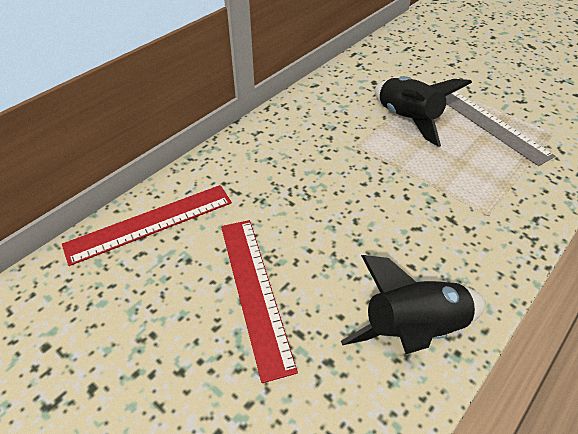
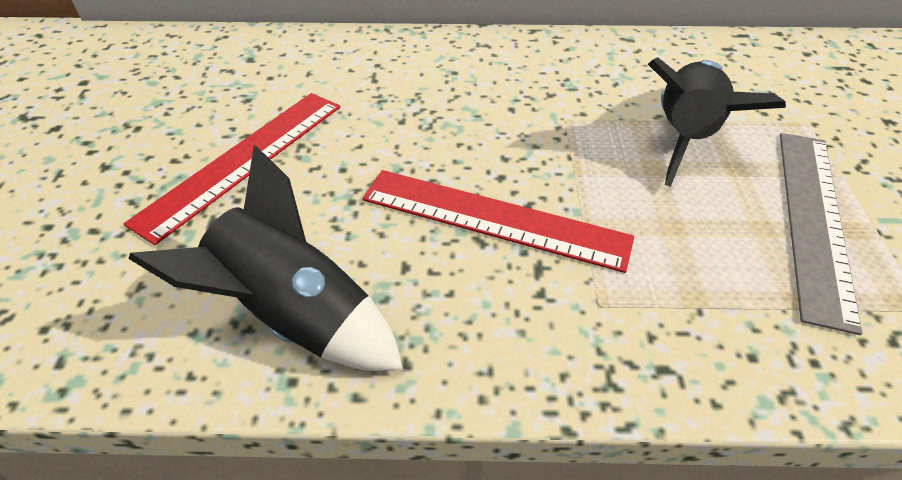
camera: 50 degrees right, 0 degrees up
red ruler [62,185,232,266] -> red ruler moved to [363,170,634,273]

